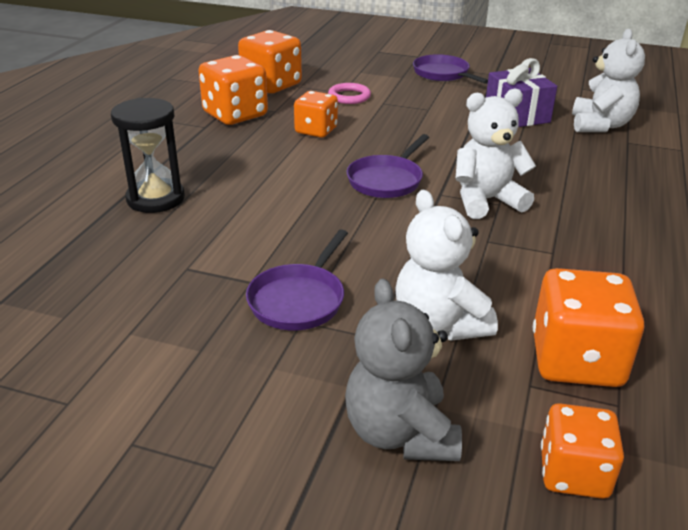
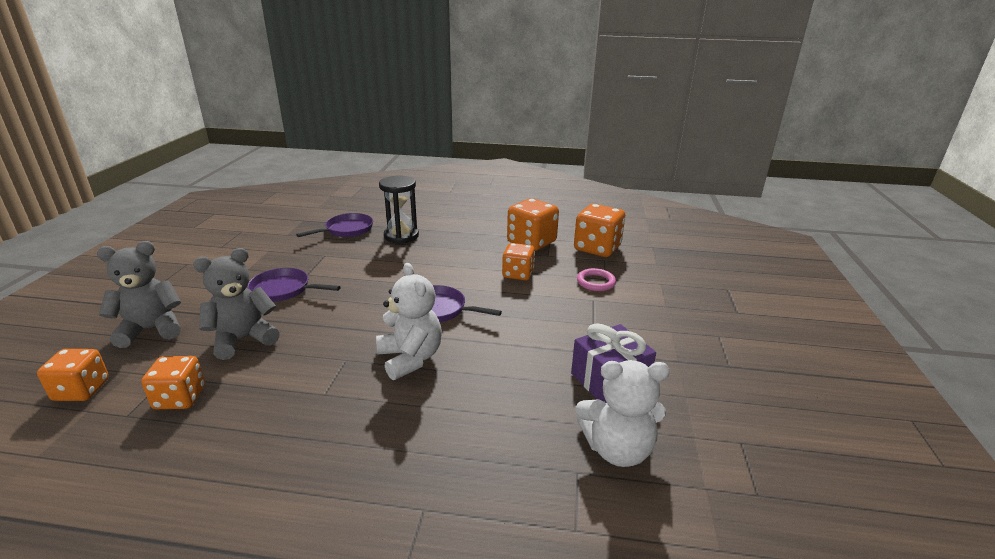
camera: 80 degrees right, 5 degrees down
white teddy bear [395,190,498,341] -> grey teddy bear [193,248,280,360]
purple pan [413,54,488,84] -> purple pan moved to [296,213,373,237]
orange dice [533,268,645,387] -> orange dice [141,356,205,409], size x0.65

